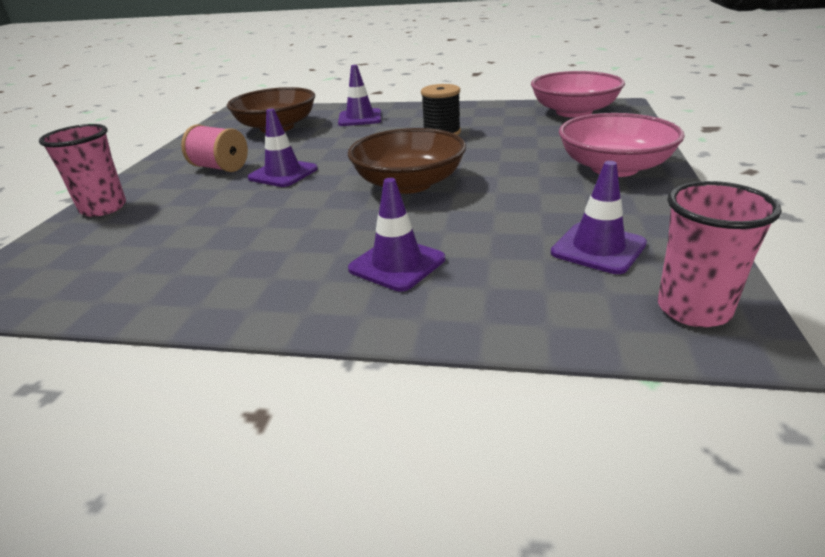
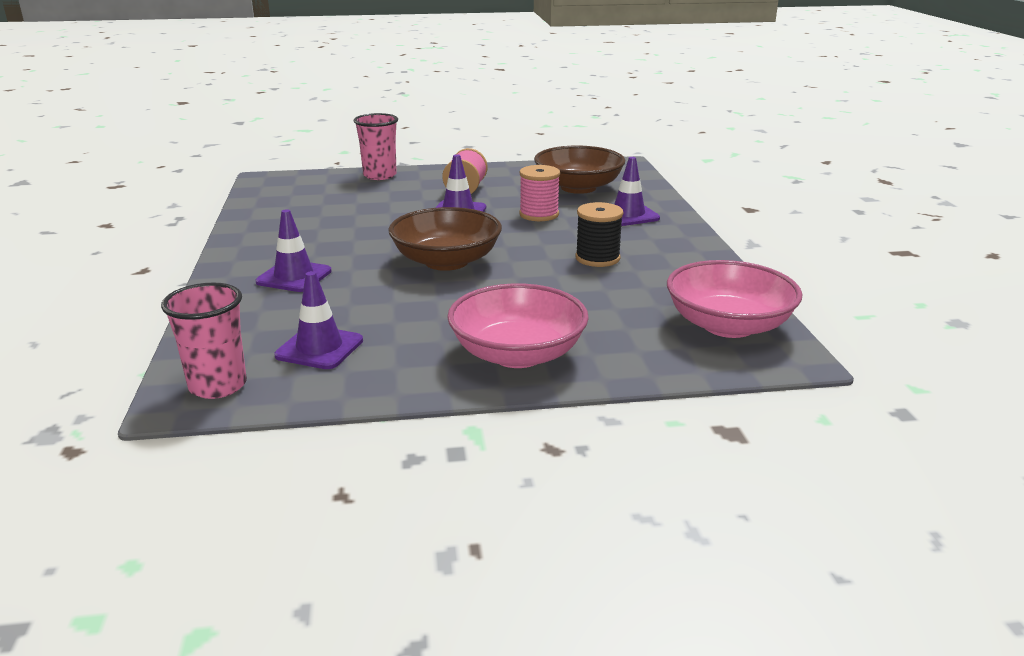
camera: 70 degrees right, 5 degrees down
none -> pink spool [519,165,560,221]

